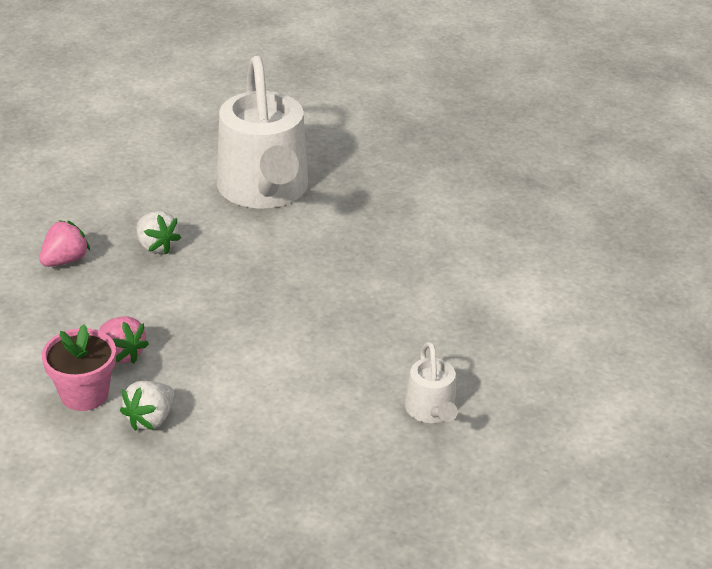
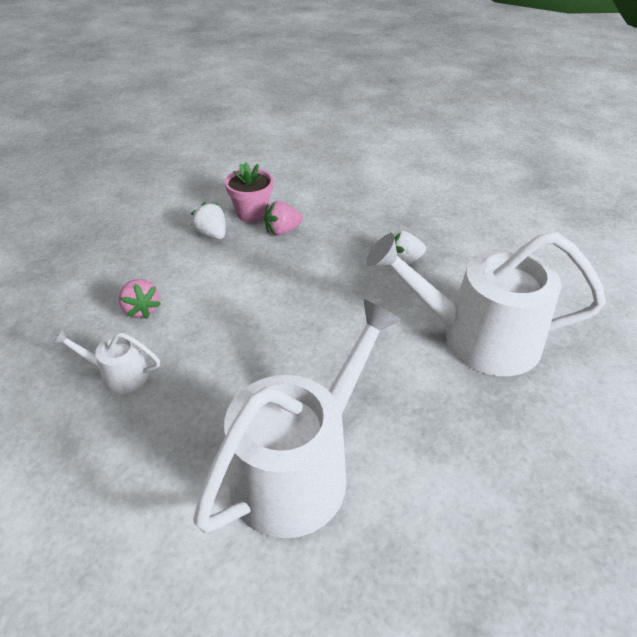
camera: 110 degrees right, 5 degrees up
pink strawberry [39,220,90,267] -> pink strawberry moved to [118,279,161,319]
none -> white watering can [193,299,402,538]

